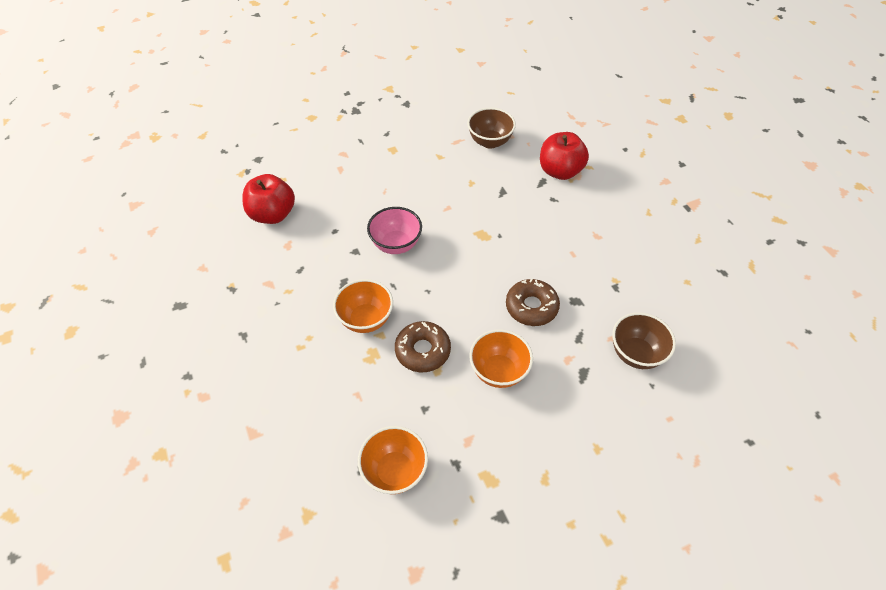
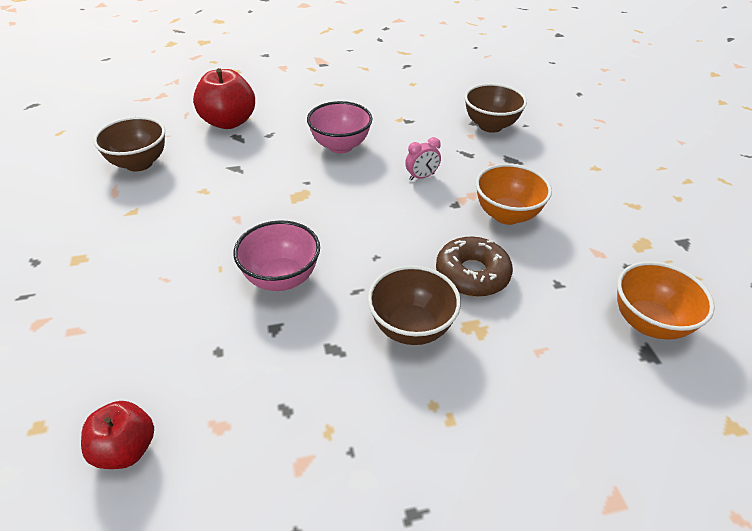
camera: 80 degrees left, 10 degrees down
red apple [242,174,295,224] -> red apple [81,401,154,469], size x0.64
orange bowl [333,279,393,333] -> brown bowl [367,265,461,345]
brown donut [506,278,560,326] -> pink clock [405,137,441,181]
none -> pink bowl [307,101,372,153]

